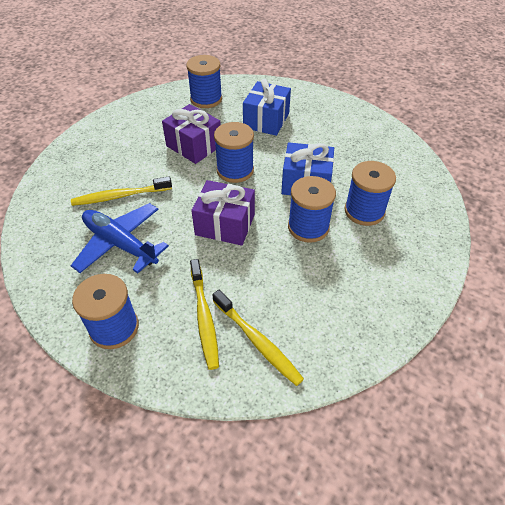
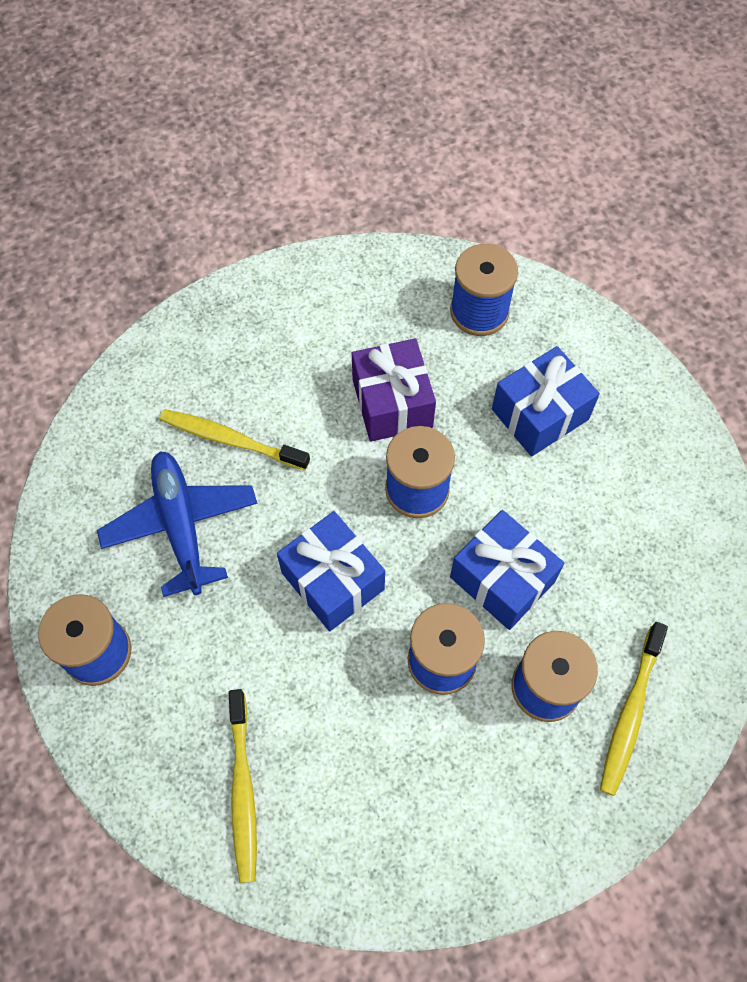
camera: 35 degrees right, 15 degrees up
yellow toothbrush [190,259,219,370] -> yellow toothbrush moved to [600,622,668,796]
purple gift [191,180,255,246] -> blue gift [277,511,385,631]

